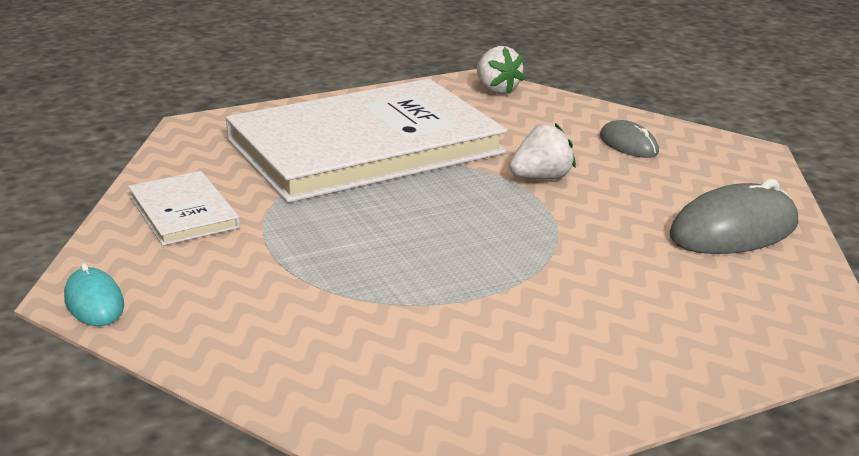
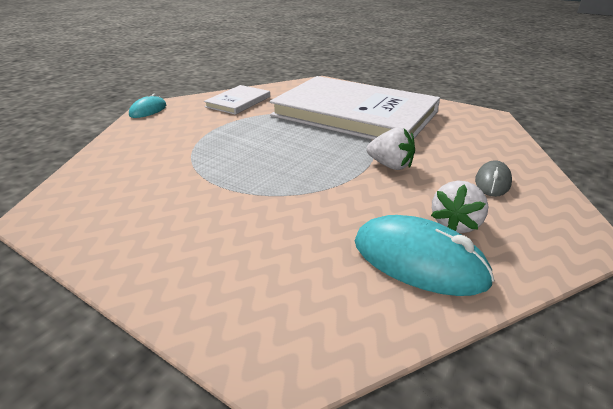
camera: 60 degrees right, 5 degrees up
white strawberry [477,46,525,94] -> white strawberry moved to [431,181,488,233]
grey mouse [670,179,798,254] -> turquoise mouse [355,215,495,296]

